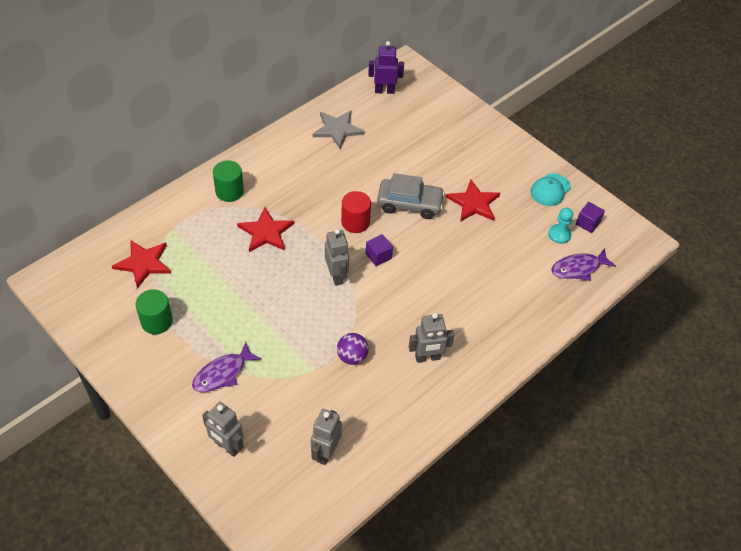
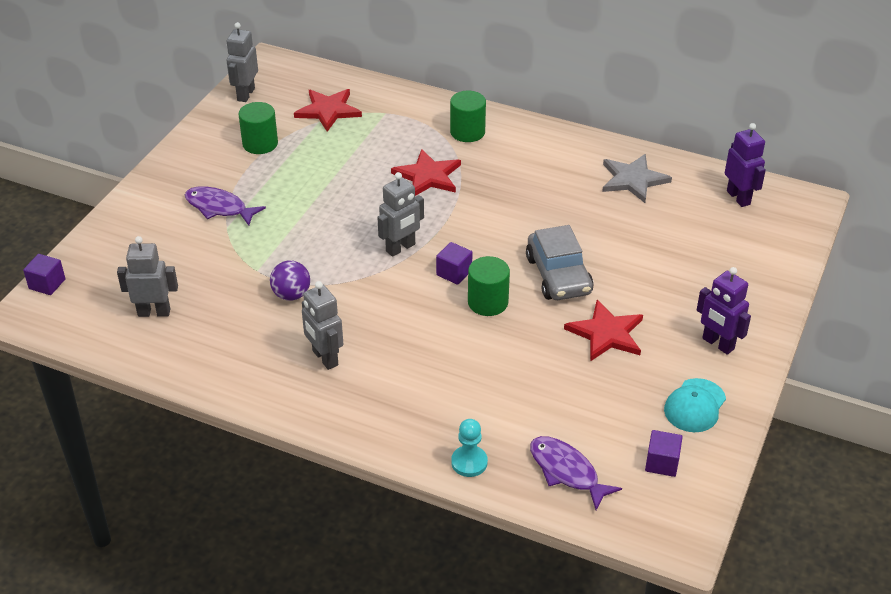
camera: 70 degrees right, 10 degrees down
grey robot [202,402,244,457] -> grey robot moved to [226,22,258,102]
red cylinder [341,191,371,233] -> none
turquoise cap [530,173,571,206] -> turquoise cap turned 75 degrees counterclockwise [664,378,726,432]
turquoise pawn [548,208,573,244] -> turquoise pawn moved to [451,419,488,477]
none -> purple cube [23,254,66,295]
none -> green cylinder [468,256,510,316]
none -> purple robot [697,267,751,355]

